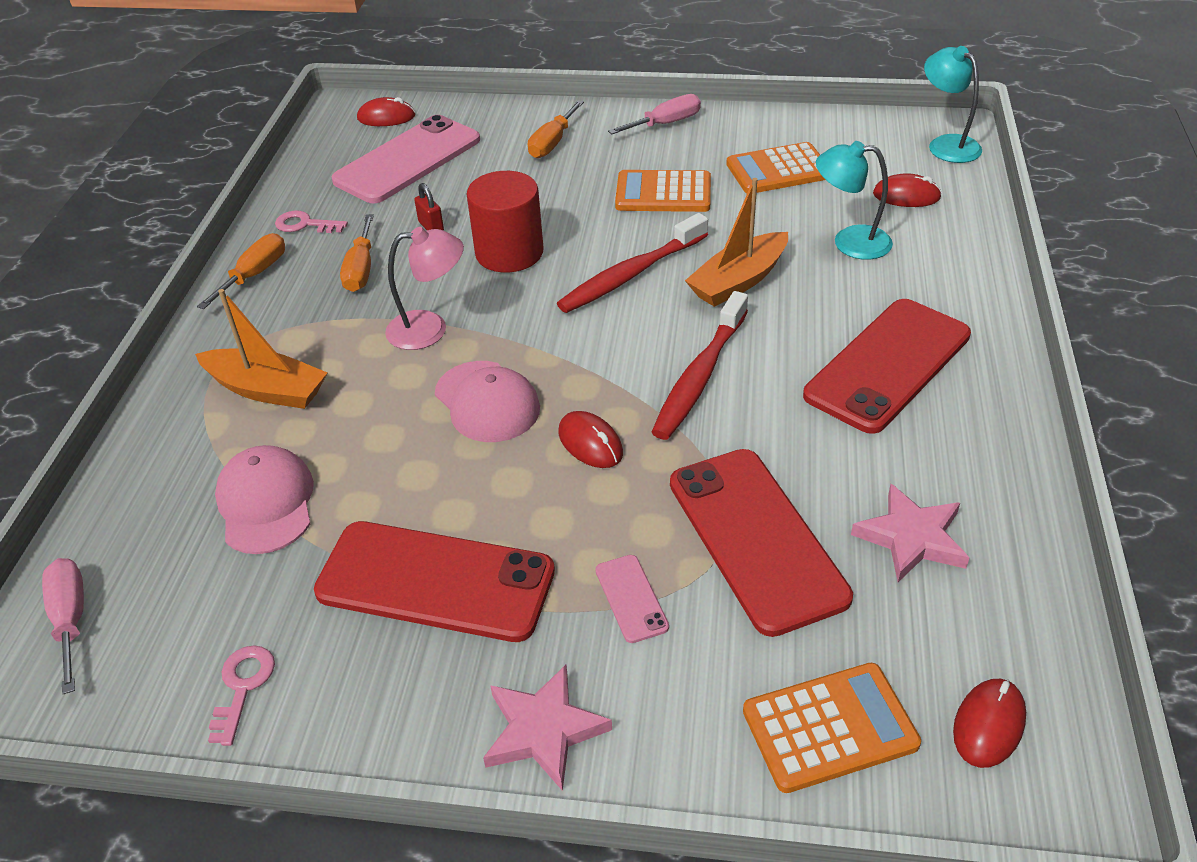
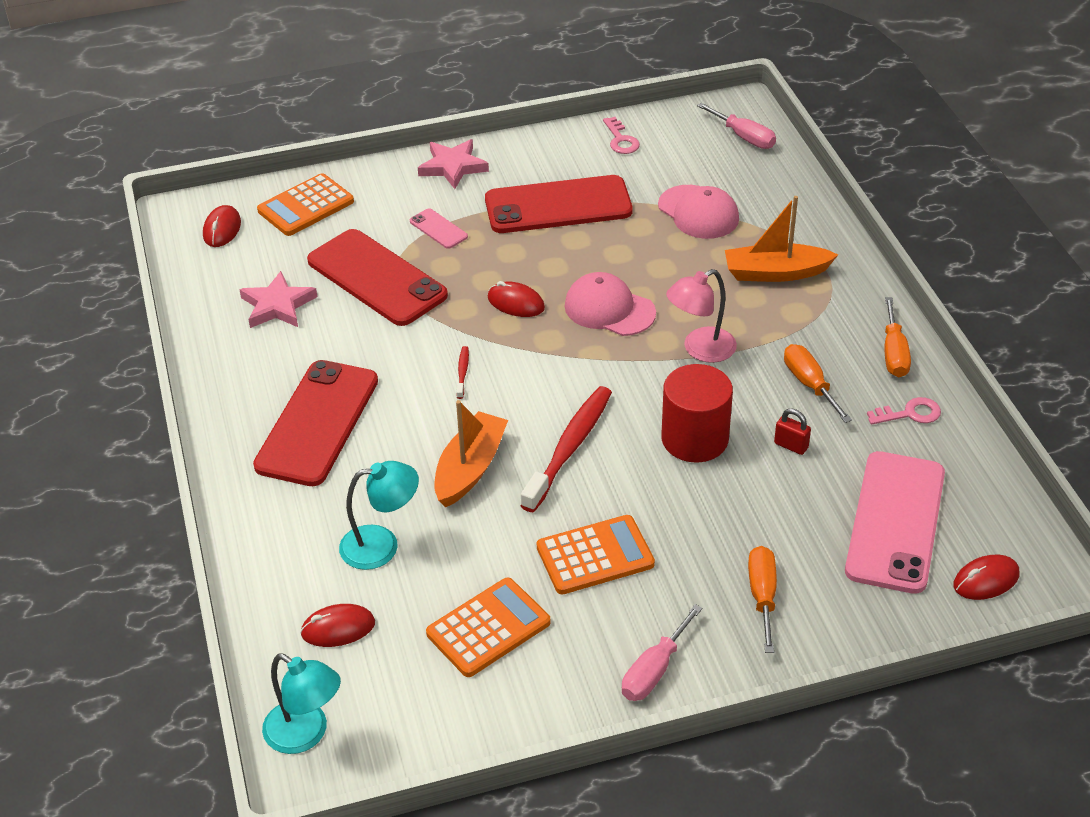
camera: 155 degrees right, 0 degrees up
red toothbrush [652,291,748,440] -> red toothbrush [457,346,469,399], size x0.42

